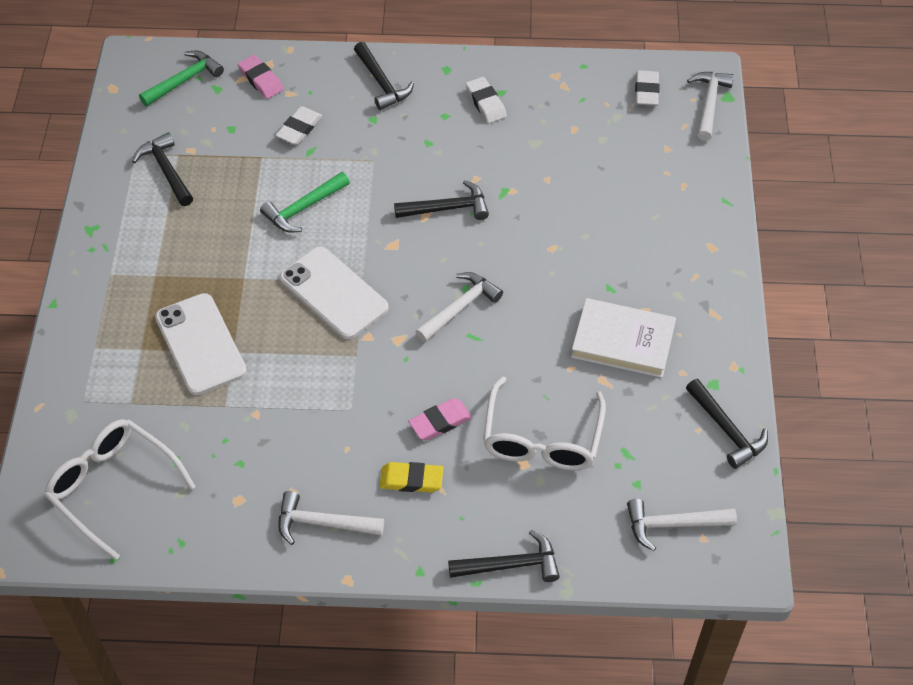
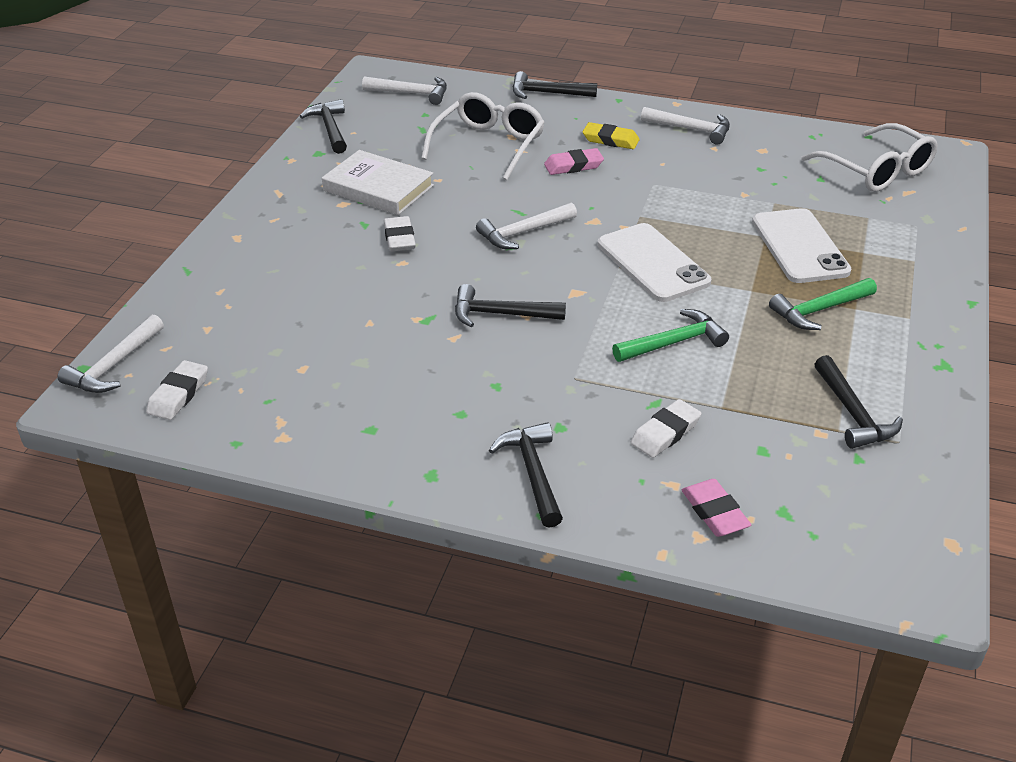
camera: 165 degrees left, 15 degrees down
green hammer [139,51,224,106] -> green hammer moved to [769,278,877,330]
white eraser [466,77,507,123] -> white eraser moved to [384,216,416,251]

